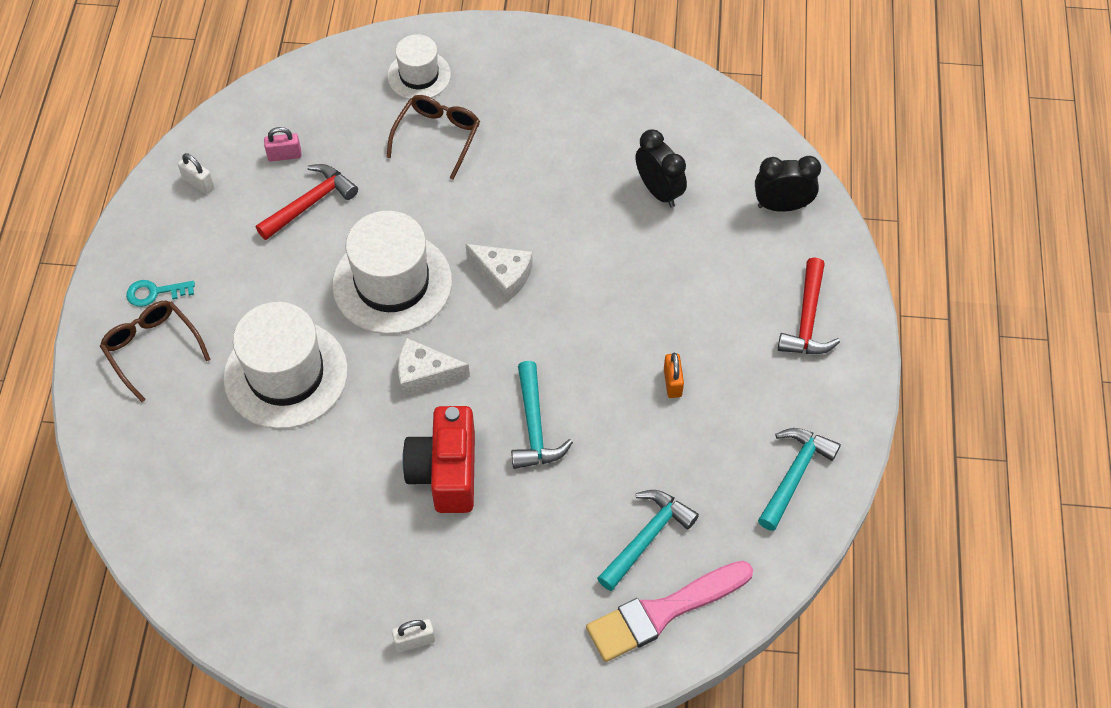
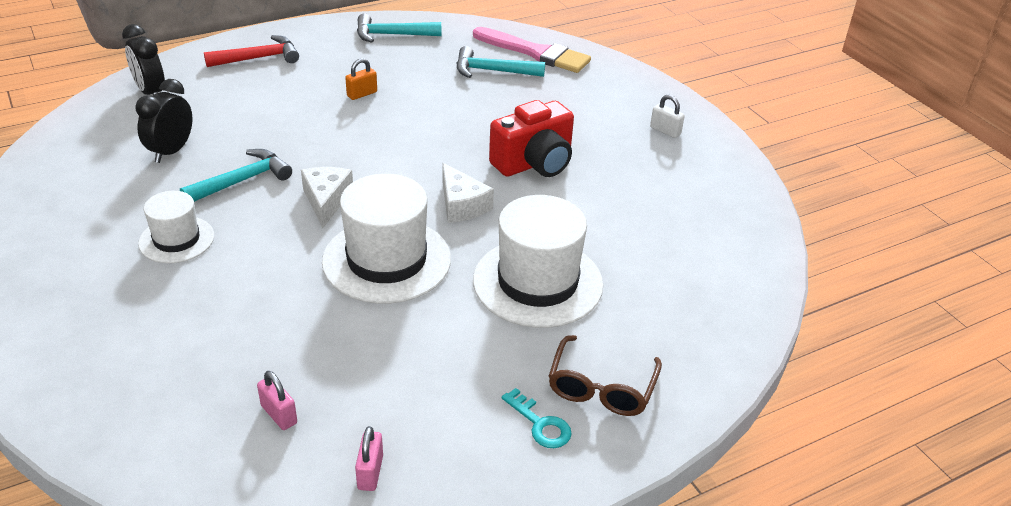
camera: 125 degrees left, 20 degrees down
white padlock [178,153,214,194] -> pink padlock [355,426,383,491]
red hammer [256,164,358,240] -> none
brown glasses [386,95,480,180] -> none
white hat [387,34,451,99] -> white hat moved to [138,191,214,263]
turquoise hammer [511,361,573,469] -> turquoise hammer moved to [180,149,292,202]

